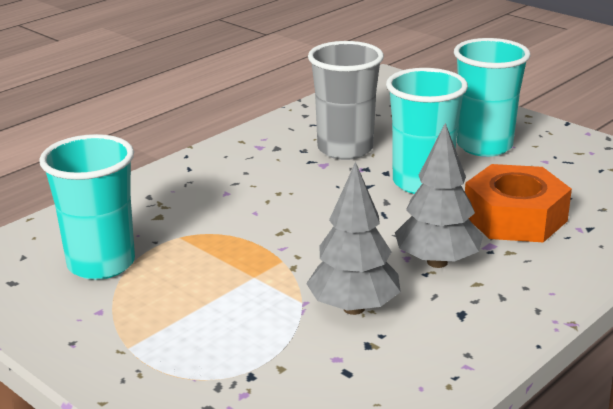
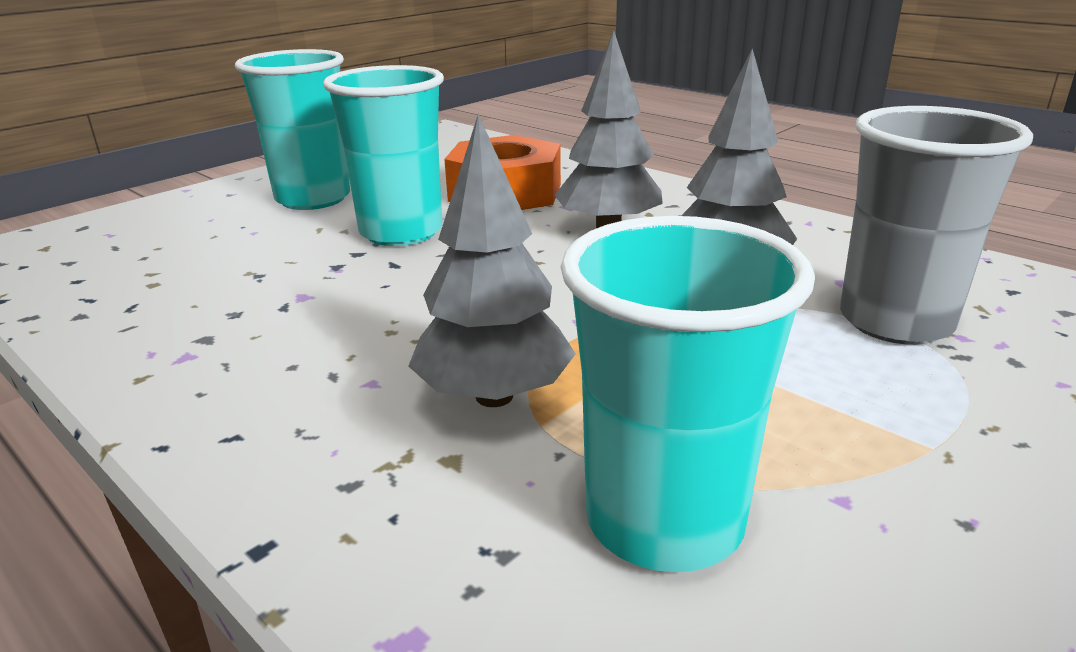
camera: 90 degrees left, 0 degrees up
grey cup [308,41,384,160] -> grey cup moved to [840,106,1033,345]
none -> grey tree [408,114,576,407]

